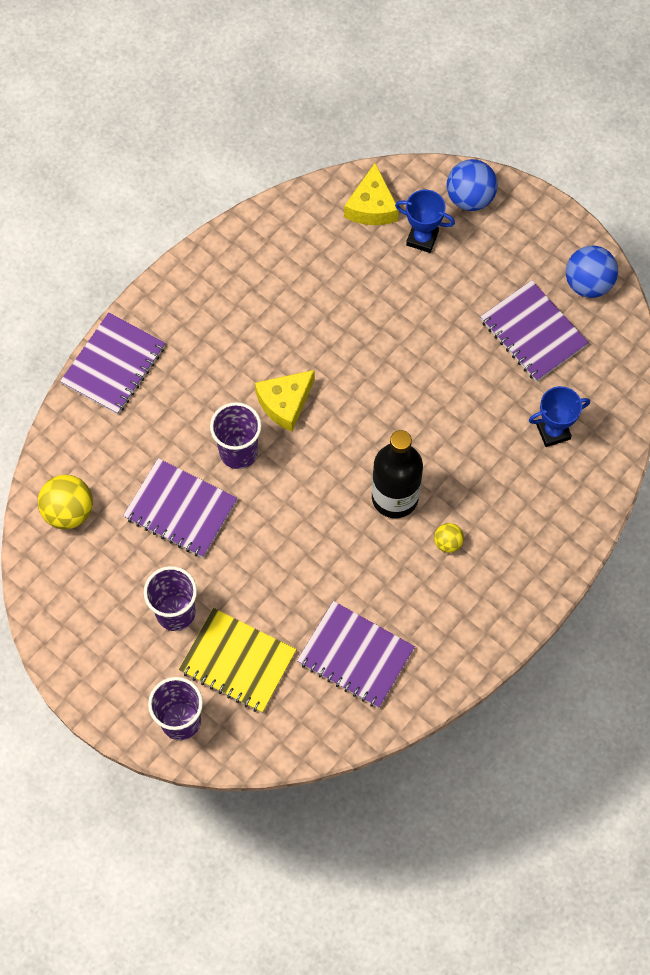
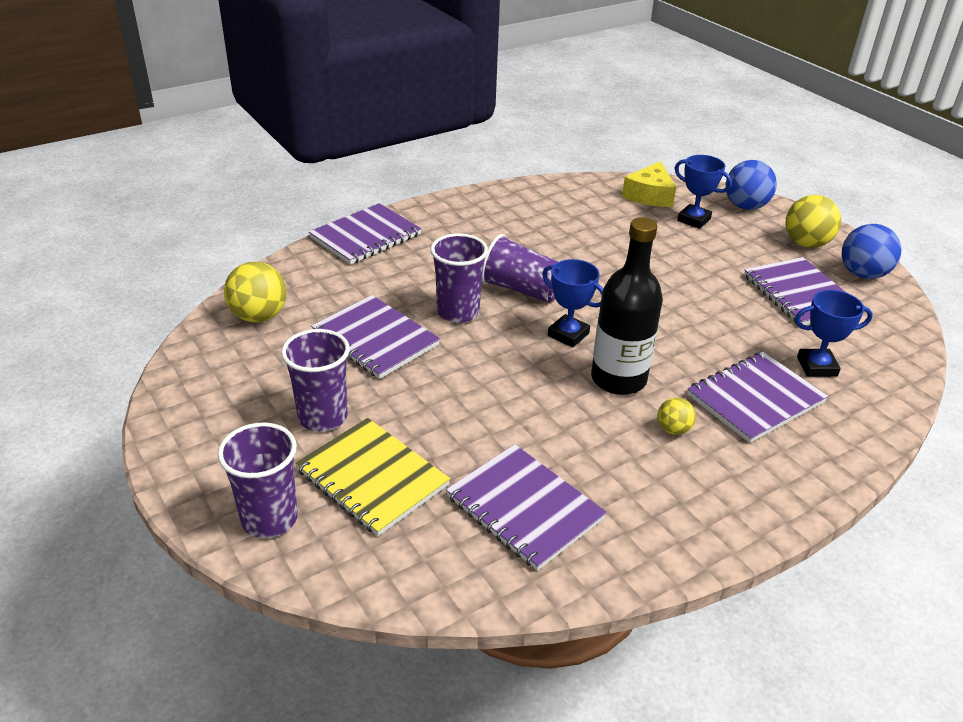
camera: 15 degrees right, 30 degrees down
yellow cheese [255,370,315,432] -> purple cup [482,234,559,303]
none -> blue trophy [542,259,603,348]
none -> purple notebook [687,352,828,443]
none -> yellow ball [786,195,841,248]

